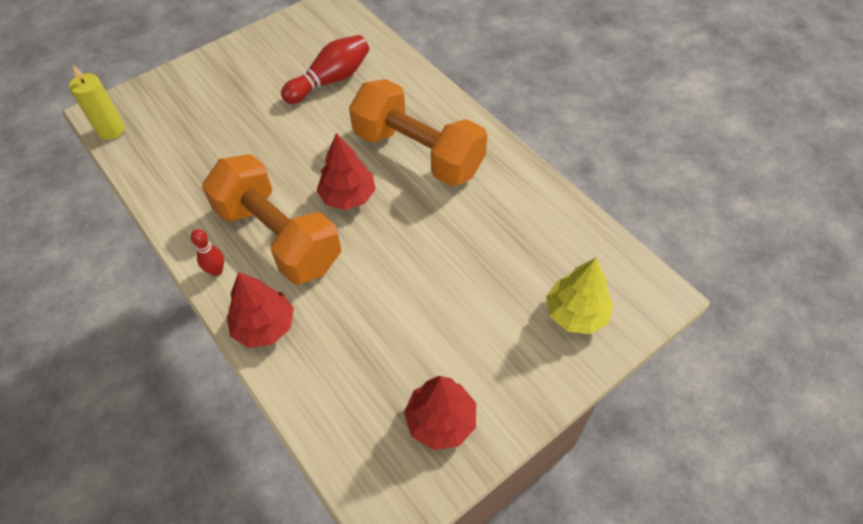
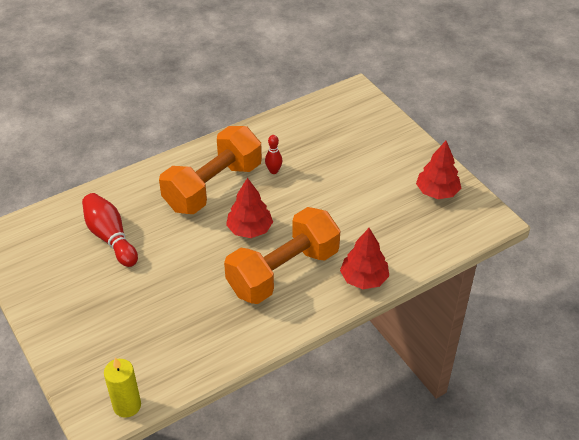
camera: 85 degrees left, 10 degrees down
red bowling pin [191,229,224,276] -> red bowling pin moved to [265,135,282,174]
yellow tree [546,258,613,334] -> none

